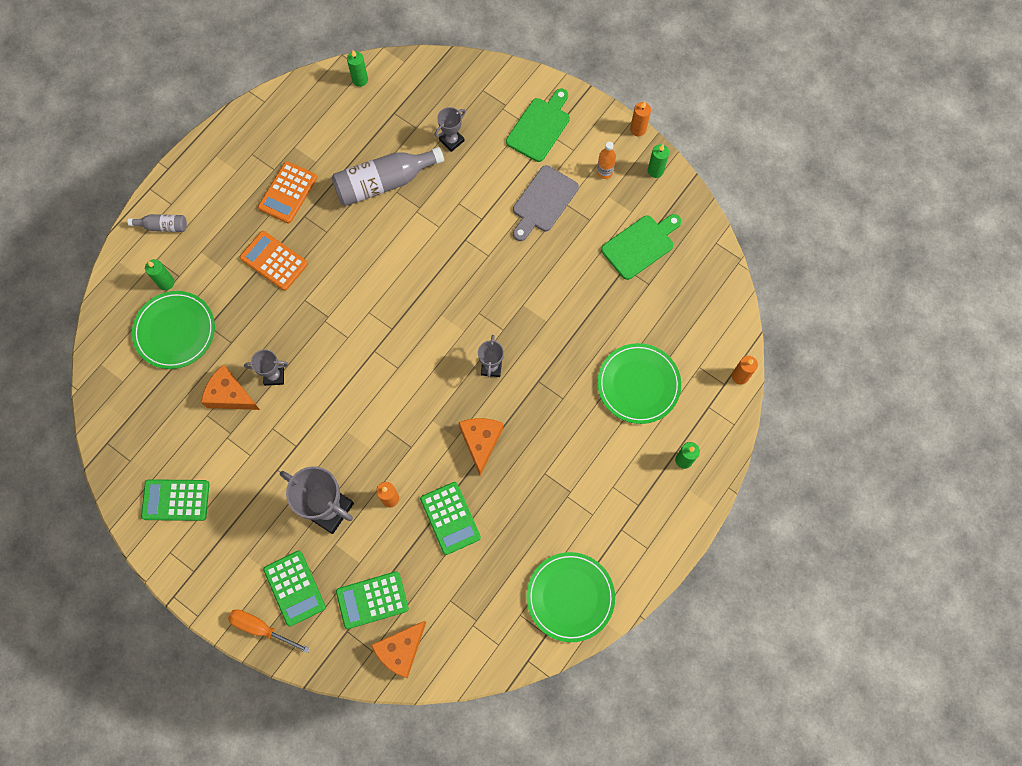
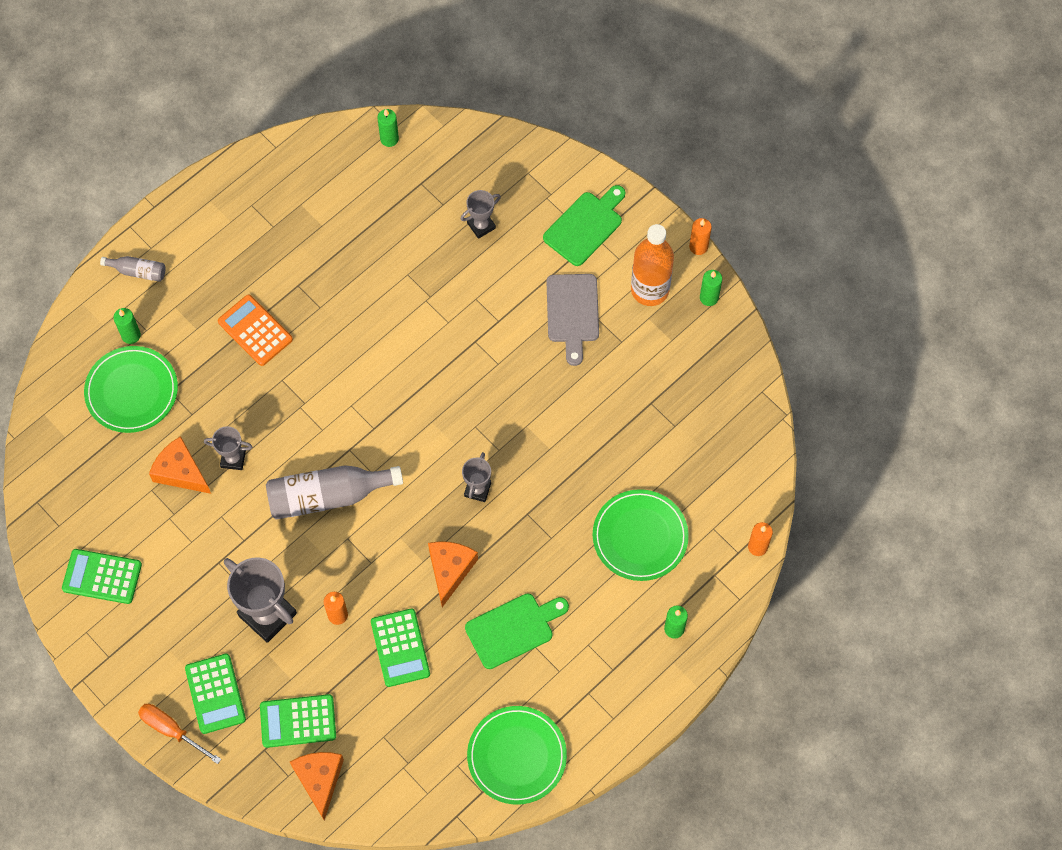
camera: 10 degrees right, 5 degrees down
orange calculator [258,161,317,223] -> none
grey bottle [331,147,444,206] -> grey bottle moved to [266,465,403,520]
orange cheese [371,621,426,678] -> orange cheese turned 120 degrees clockwise [290,752,344,820]
grey cutting board [513,165,579,241] -> grey cutting board turned 45 degrees counterclockwise [546,274,599,366]
orange bottle [597,142,616,179] -> orange bottle [631,224,674,306], size x2.01
green cutting board [601,214,682,280] -> green cutting board moved to [465,593,569,669]

